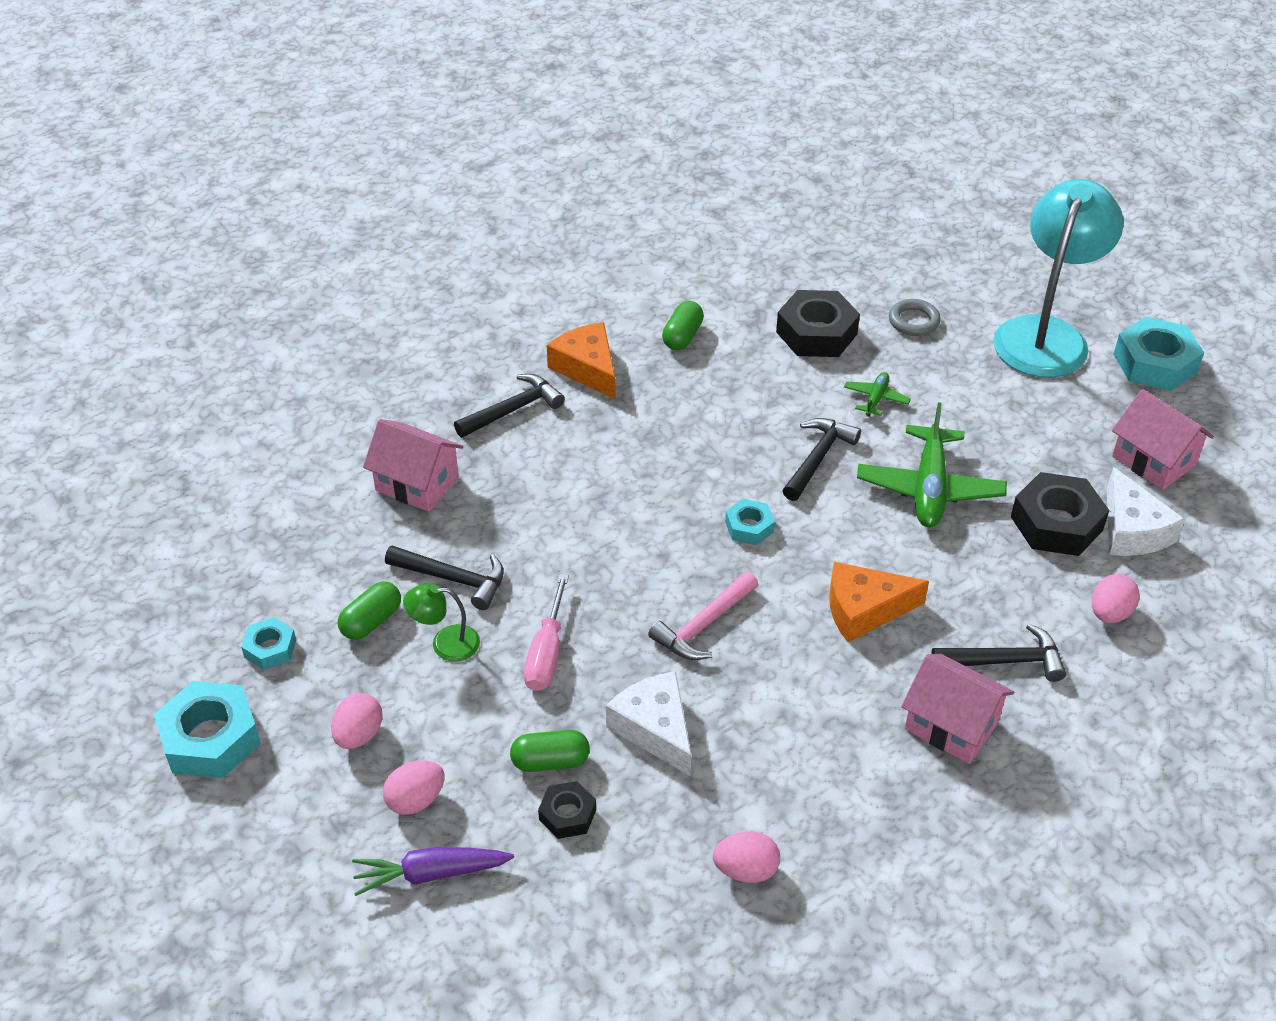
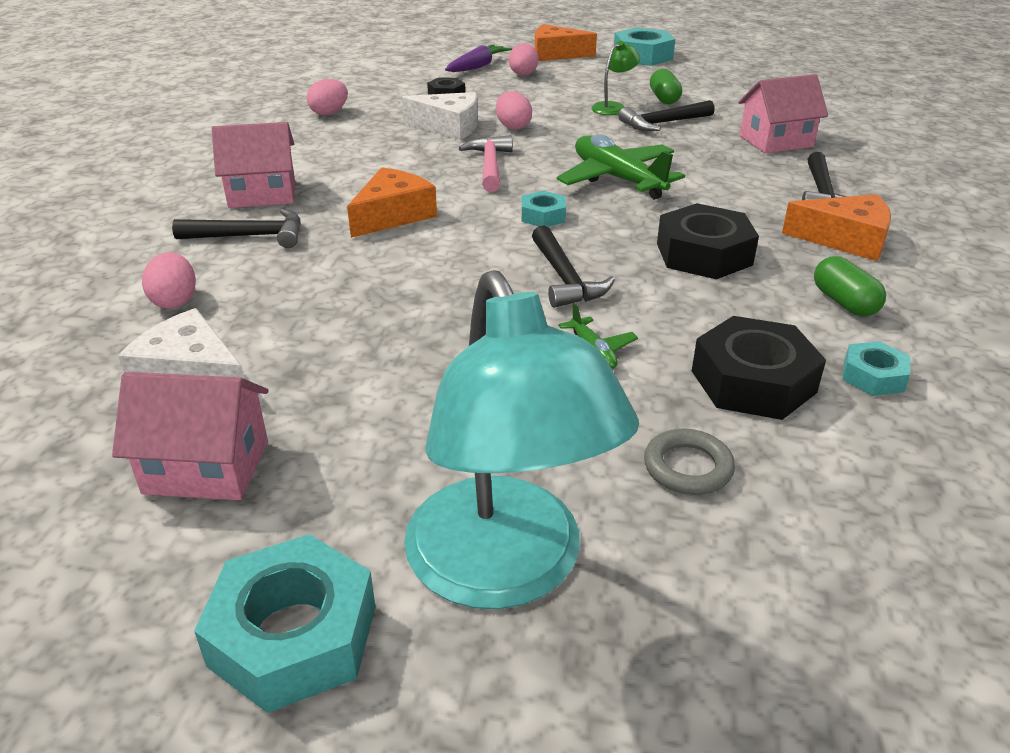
camera: 135 degrees right, 10 degrees down
turquoise nut [241,617,296,670] -> turquoise nut moved to [842,341,910,396]
pink egg [331,693,383,749] -> pink egg moved to [496,92,532,130]
green capsule [510,730,590,772] -> none
pink screwdriver [524,574,569,691] -> none
green plane [857,402,1007,527] -> green plane moved to [557,134,685,199]
black hammer [931,624,1066,682] -> black hammer turned 135 degrees counterclockwise [172,209,301,248]
black nut [1011,472,1109,556] -> black nut moved to [657,203,759,279]
none -> orange cheese [534,24,597,61]

